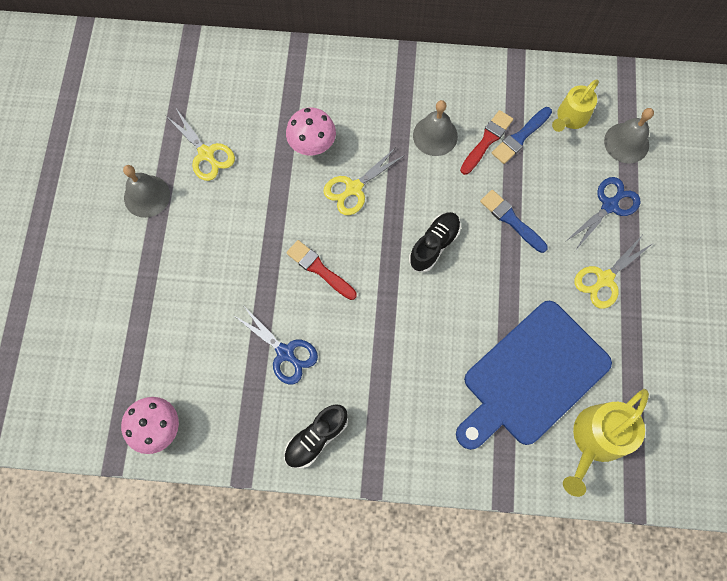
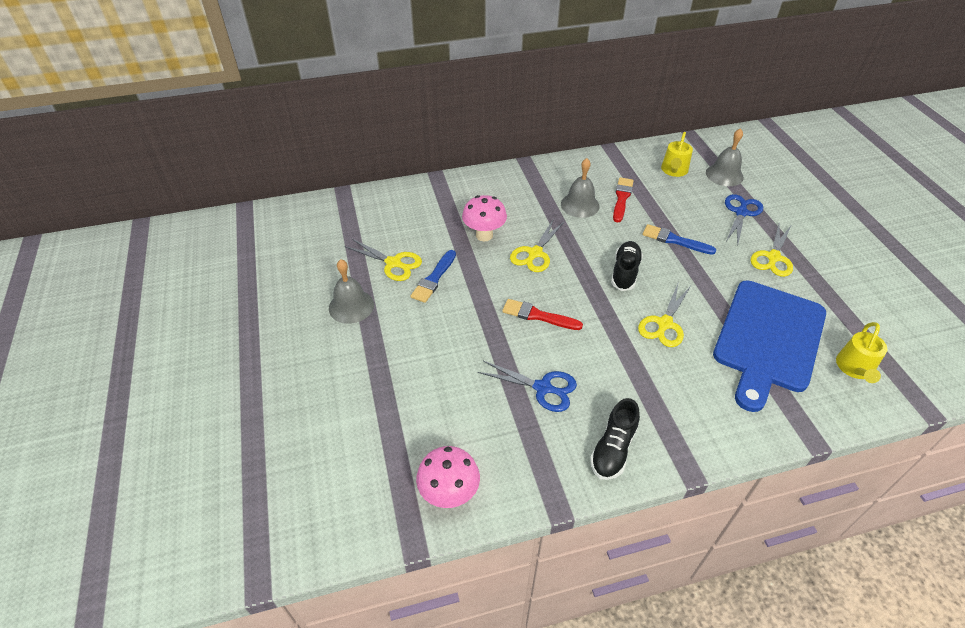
camera: 20 degrees left, 25 degrees down
blue brush [492,107,552,164] -> blue brush moved to [411,250,456,303]
yellow watering can [563,389,649,497] -> yellow watering can [836,322,888,383], size x0.66
none -> yellow scissors [638,284,691,347]

